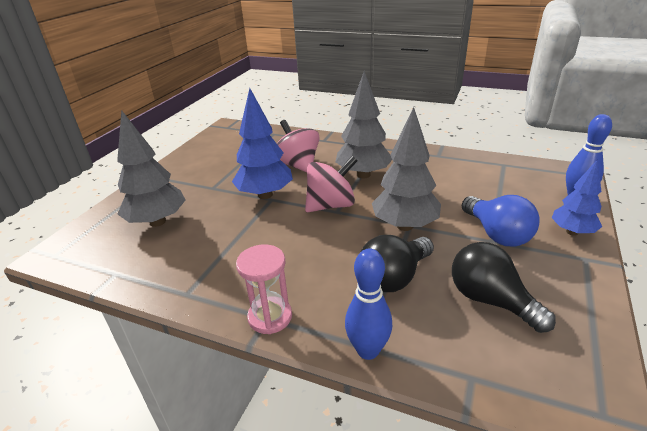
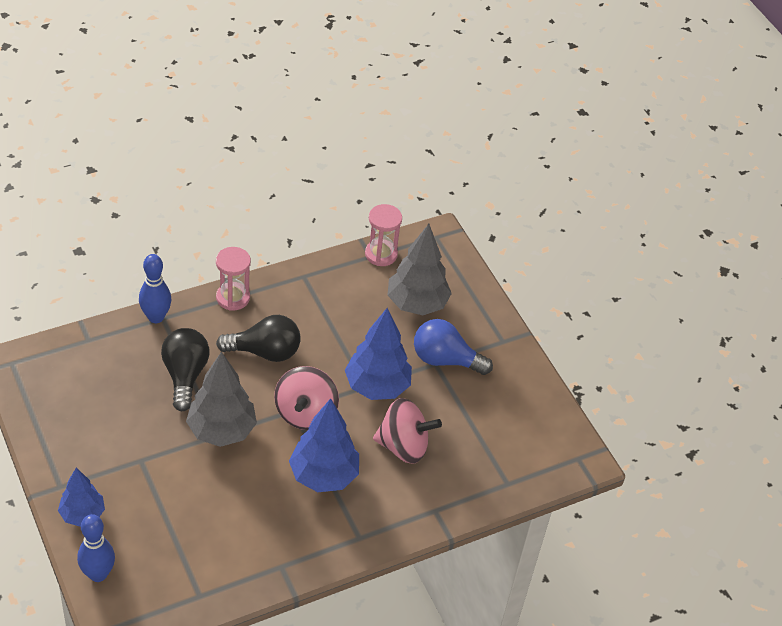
camera: 125 degrees right, 15 degrees up
grey tree [335,71,392,178] -> blue tree [289,398,359,492]
black light bulb [452,242,556,333] -> black light bulb moved to [216,315,301,362]
blue light bulb [462,195,540,247] -> blue light bulb moved to [414,319,493,375]
none -> pink hourglass [365,204,402,266]

